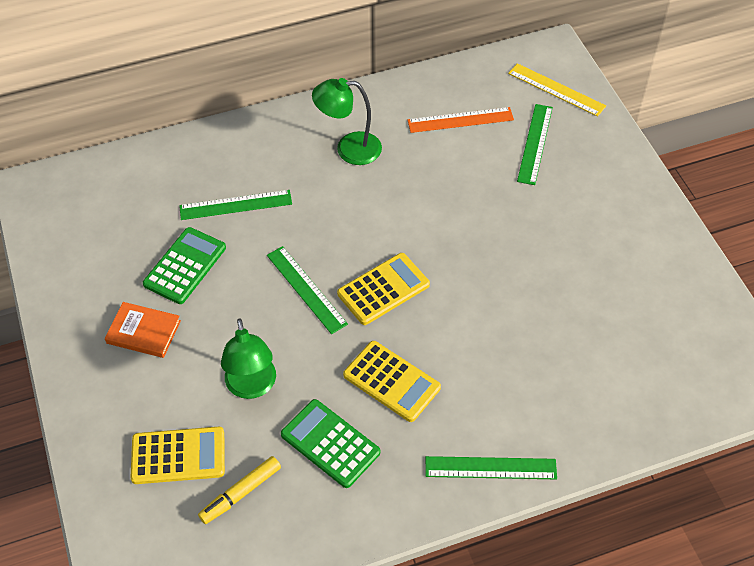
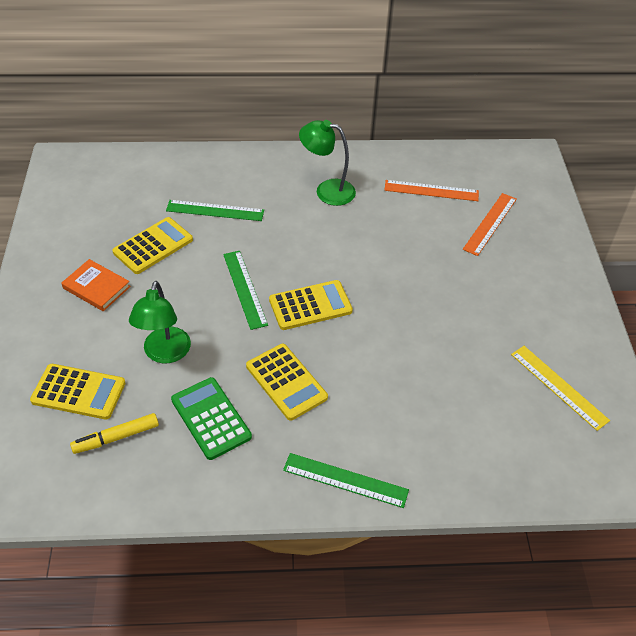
camera: 15 degrees right, 5 degrees down
green calculator [143,227,226,304] -> yellow calculator [112,217,193,274]
yellow ruler [508,63,606,117] -> yellow ruler moved to [511,346,610,431]
green ruler [517,104,553,185] -> orange ruler [463,193,517,256]

